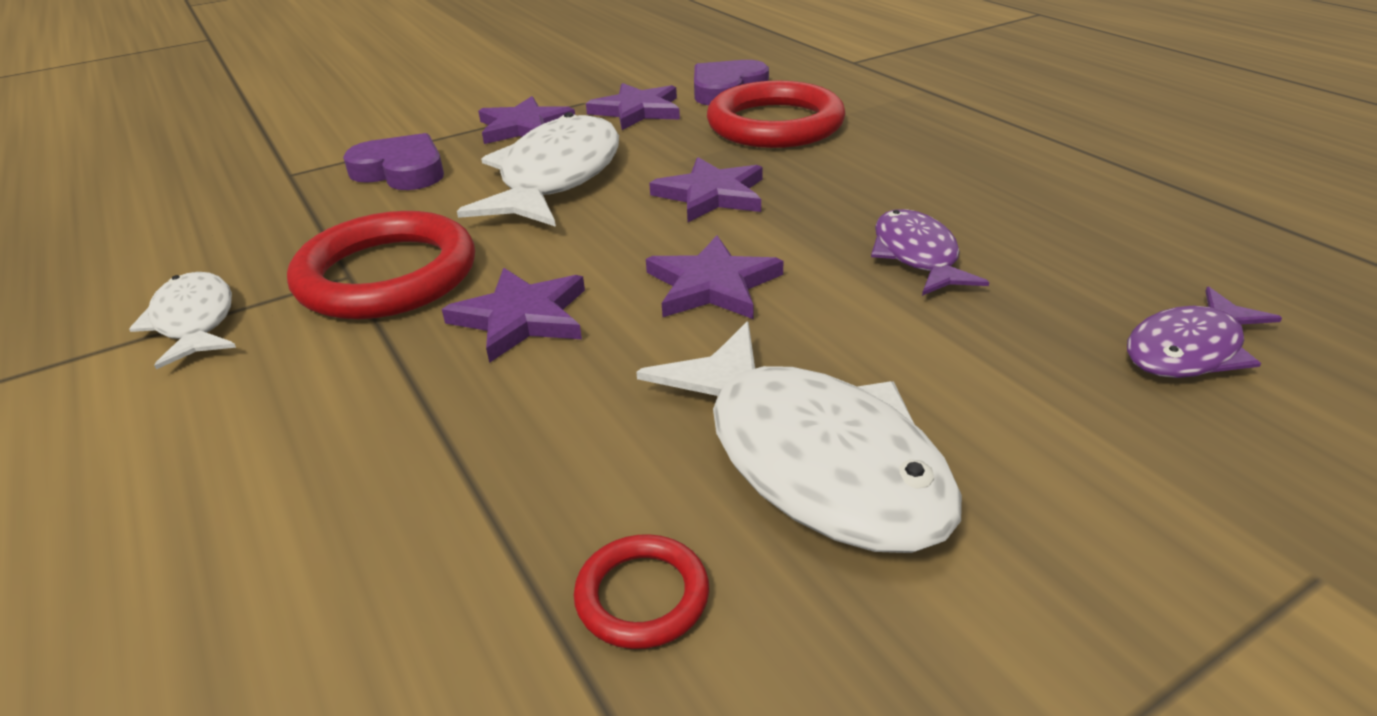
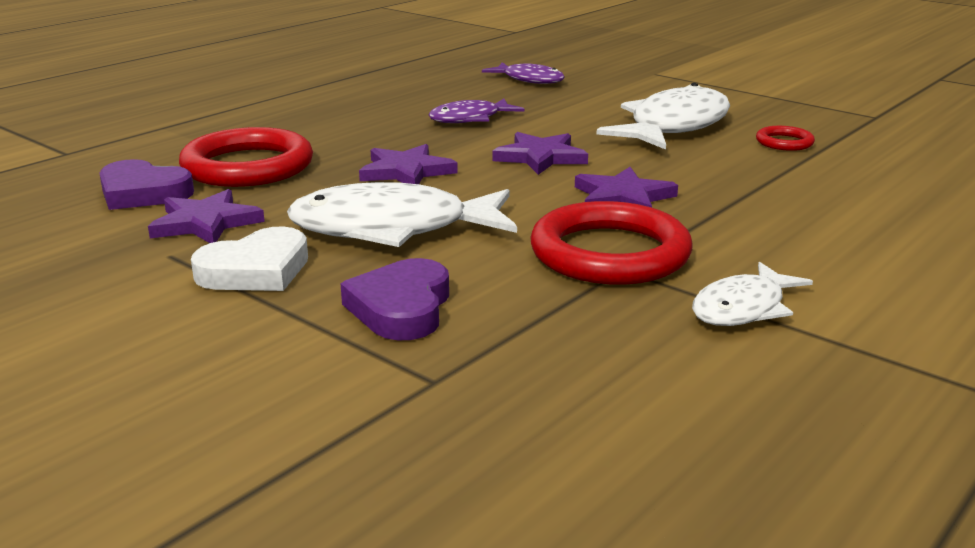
camera: 110 degrees left, 10 degrees down
purple star [478,96,575,144] -> white heart [191,227,308,291]

